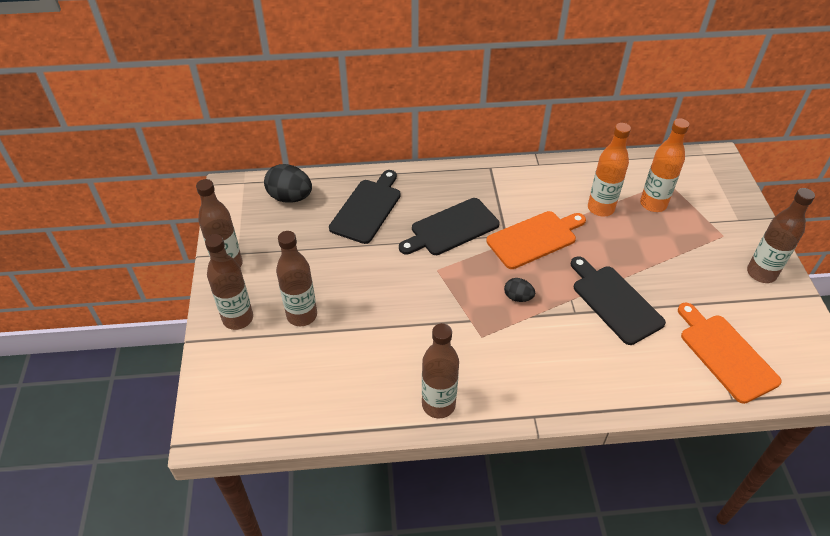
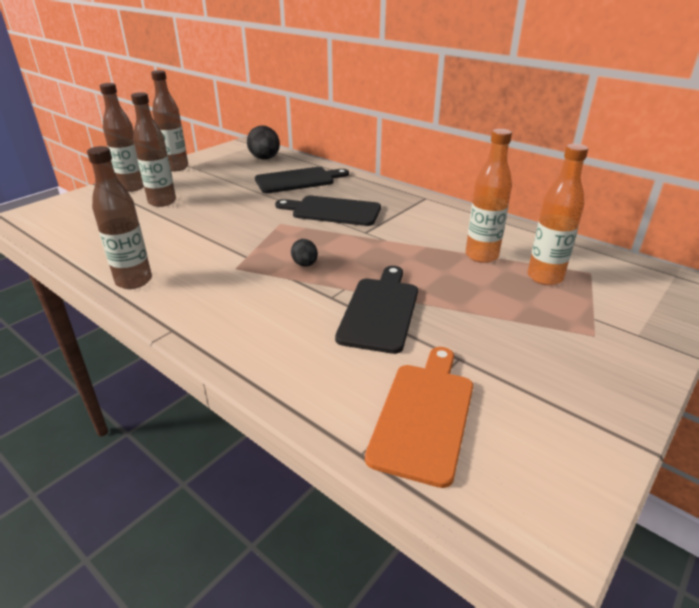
camera: 45 degrees right, 15 degrees down
orange cutting board [486,211,586,269] -> none
brown bottle [747,188,815,283] -> none

